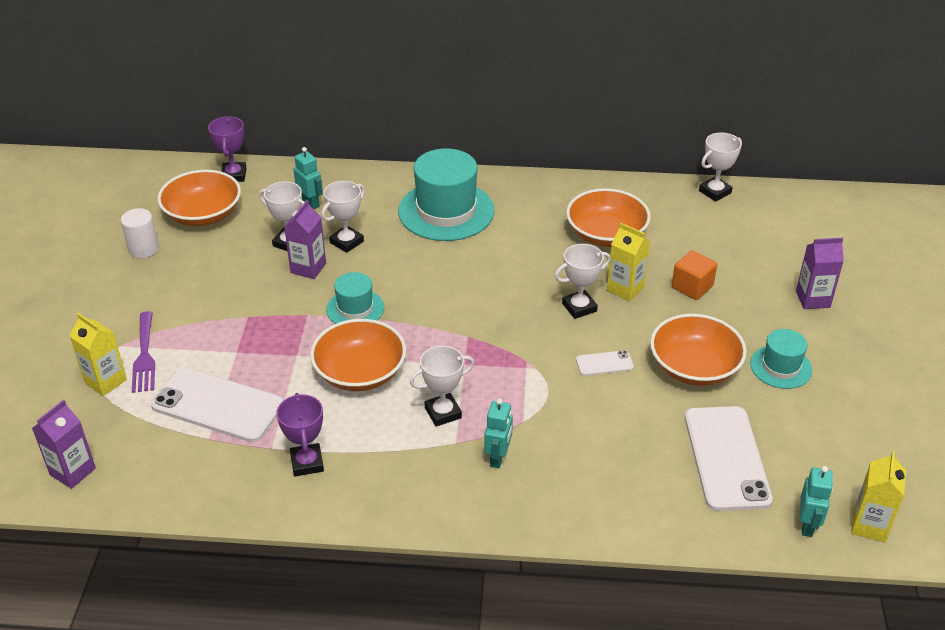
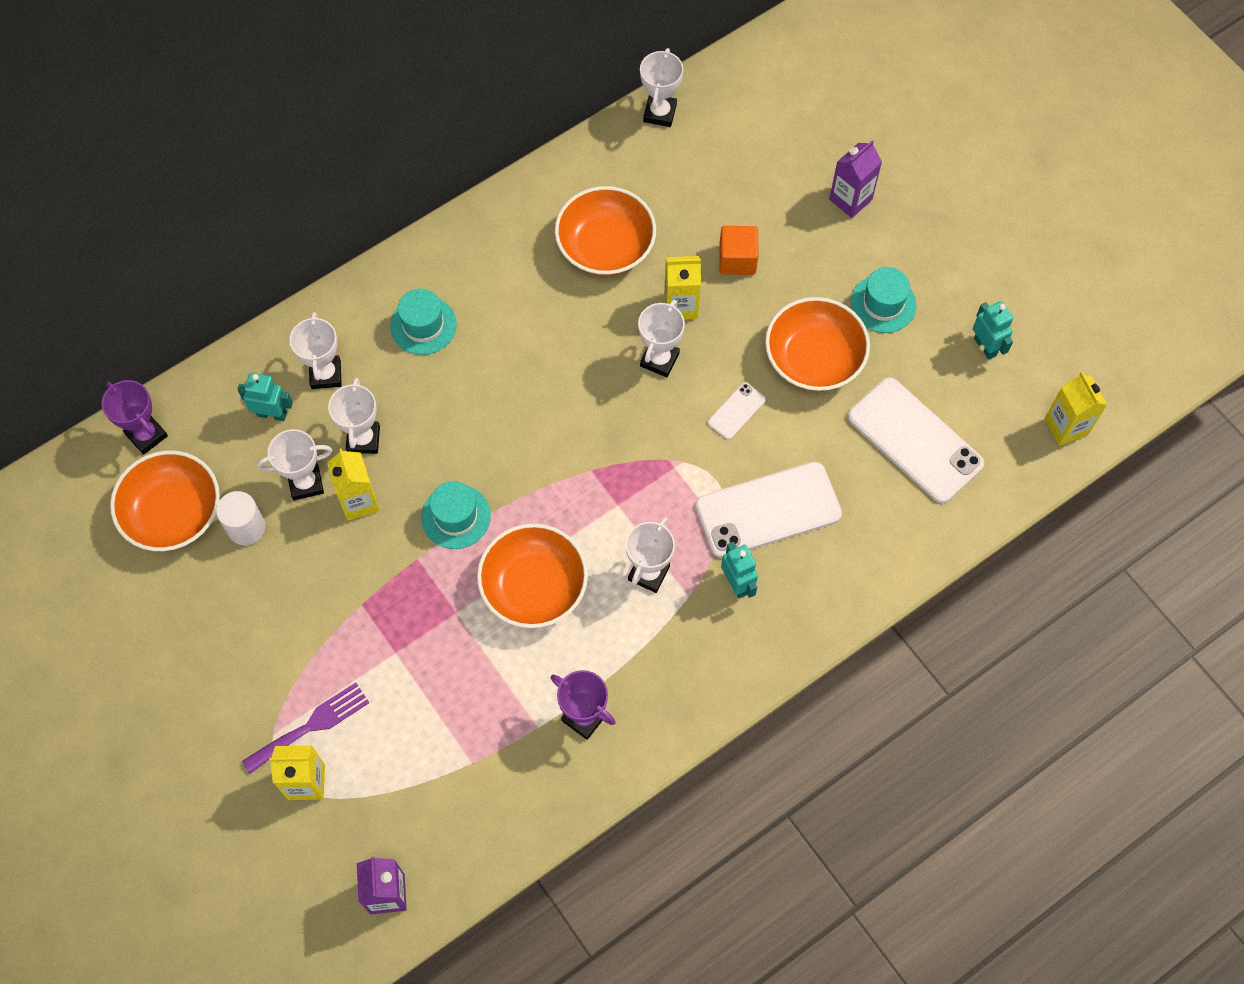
camera: 40 degrees left, 25 degrees up
white cylinder [121,208,159,258] -> white cylinder moved to [216,491,265,545]
purple fork [132,311,155,393] -> purple fork turned 75 degrees counterclockwise [242,682,369,774]
white phone [151,367,283,442] -> white phone moved to [695,462,842,558]
purple carton [284,200,326,279] -> yellow carton [327,449,379,521]
turquoise hat [398,148,495,241] -> turquoise hat [390,289,457,355], size x0.55
turquoise robot [800,466,833,537] -> turquoise robot moved to [973,301,1013,360]
none -> white trophy [289,312,342,389]

